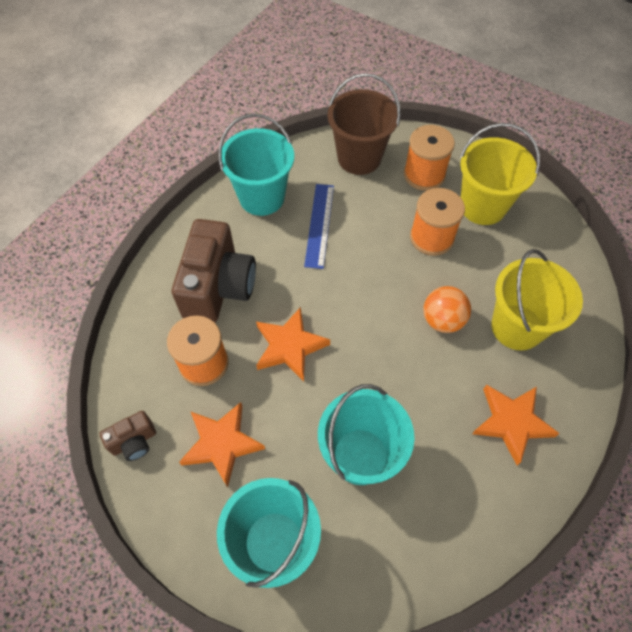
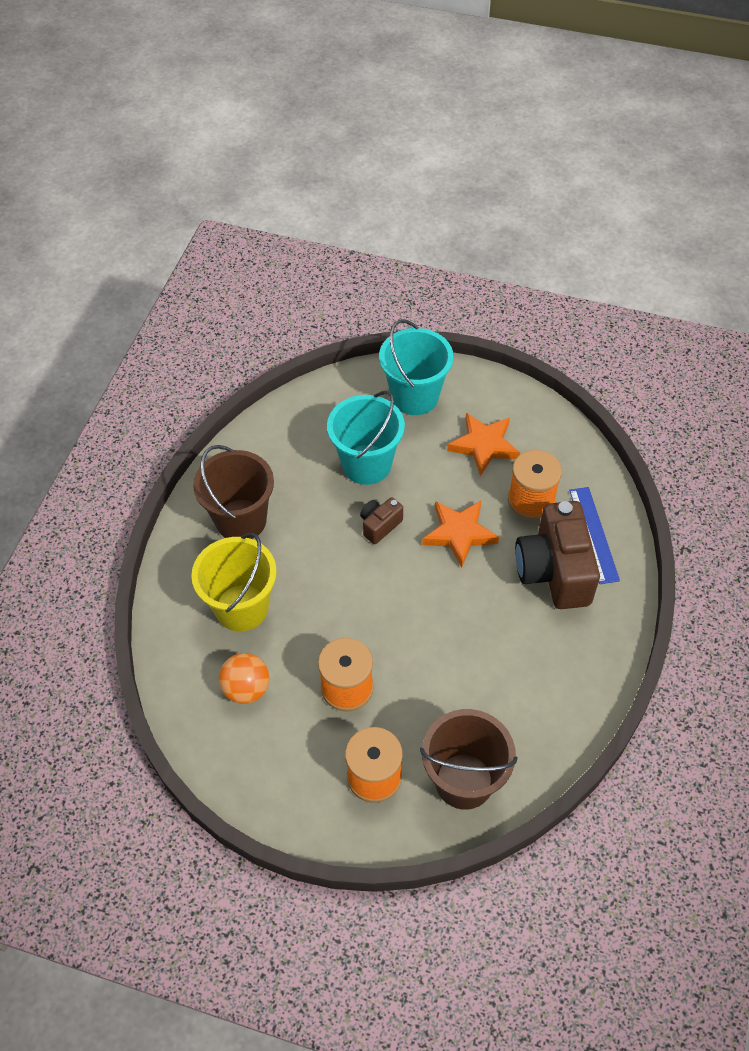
camera: 165 degrees right, 5 degrees down
brown camera [99,411,156,461] -> brown camera moved to [360,497,403,544]
turquoise bucket [218,114,294,216] -> none
blue ruler [304,184,334,269] -> blue ruler moved to [569,487,620,584]
orange ball [423,286,471,333] -> orange ball moved to [219,653,269,704]
yellow bucket [460,123,540,225] -> none
orange star [472,385,560,465] -> brown bucket [193,445,274,539]

